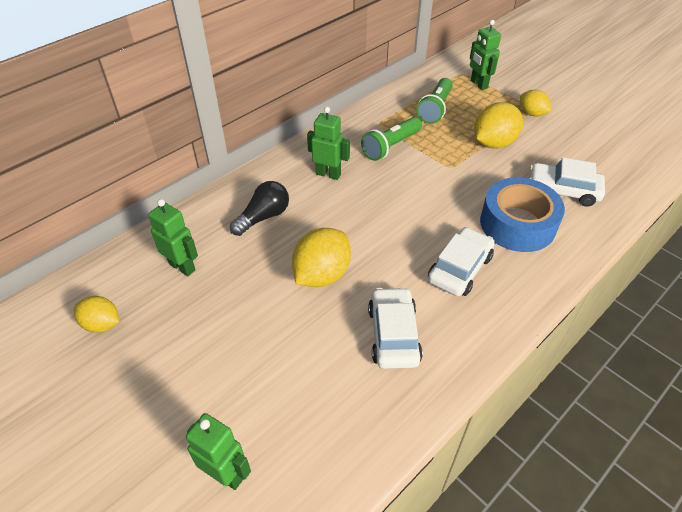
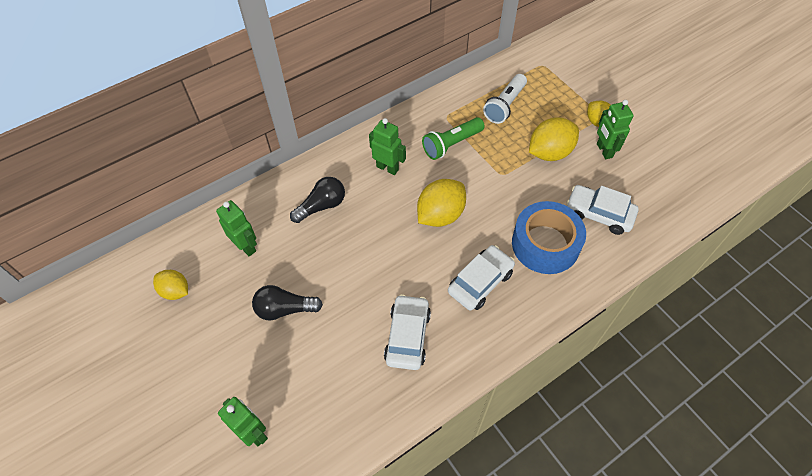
camera: 10 degrees right, 10 degrees up
yellow lemon [292,228,351,287] -> yellow lemon moved to [417,179,466,227]
green flashlight [417,78,453,124] -> white flashlight [483,74,527,124]
green robot [470,20,501,90] -> green robot moved to [597,100,634,159]
none -> black light bulb [252,285,323,321]

